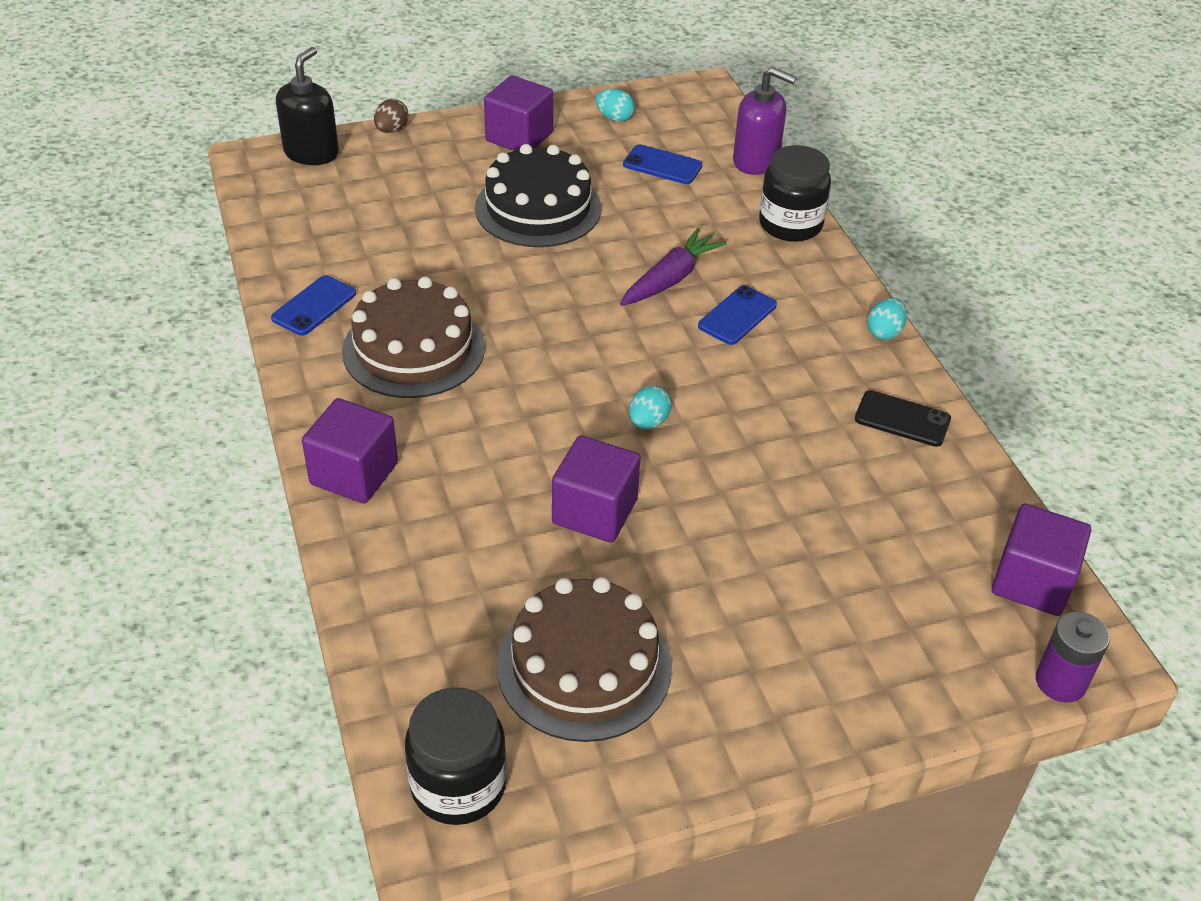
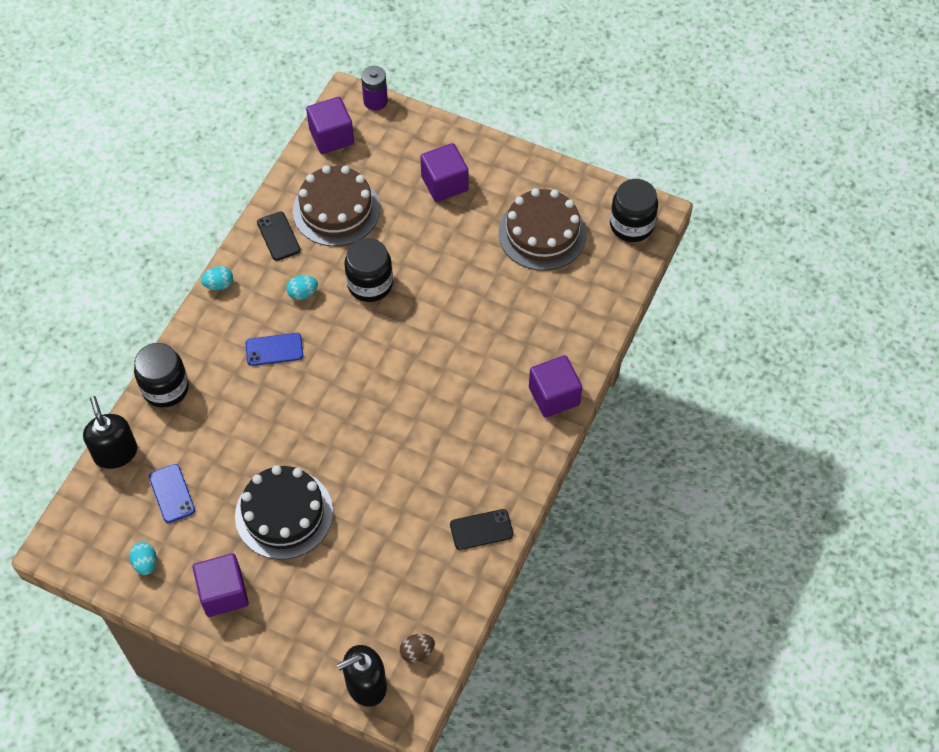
camera: 135 degrees left, 15 degrees up
blue phone [271,275,356,336] -> black phone [450,509,513,550]
brown cake [342,276,485,398] -> brown cake moved to [293,165,380,246]
brown egg [374,99,408,133] -> brown egg moved to [400,634,435,663]
purple cube [552,435,641,543] -> purple cube moved to [420,143,469,202]
purple carrot [620,228,727,306] -> none
turquoise egg [629,386,672,429] -> turquoise egg moved to [286,275,318,300]
purple soap dispenser [733,67,797,175] -> black soap dispenser [83,396,137,469]
none -> black jar [344,238,393,302]

